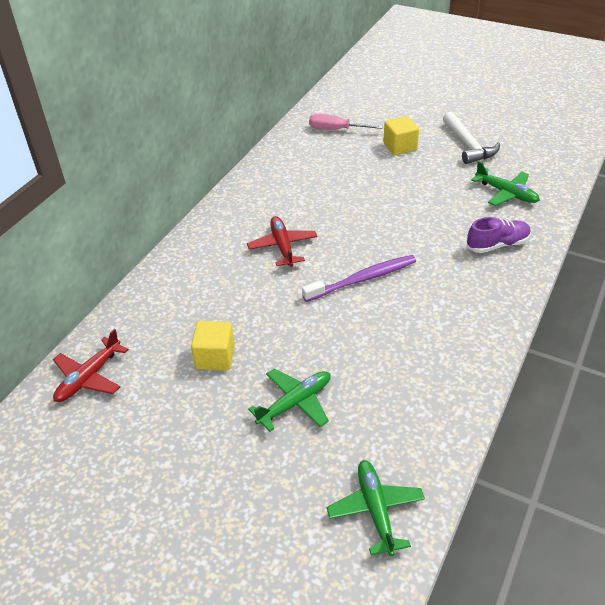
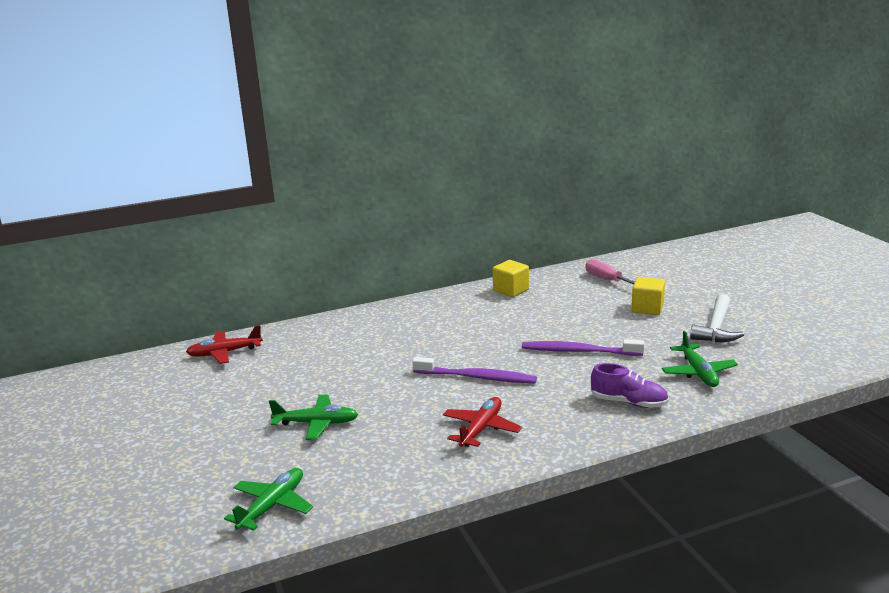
camera: 40 degrees right, 20 degrees down
yellow cube [191,321,235,370] -> yellow cube moved to [493,260,529,297]
red plane [247,216,317,267] -> red plane moved to [443,397,522,447]
none -> purple toothbrush [522,339,644,356]

